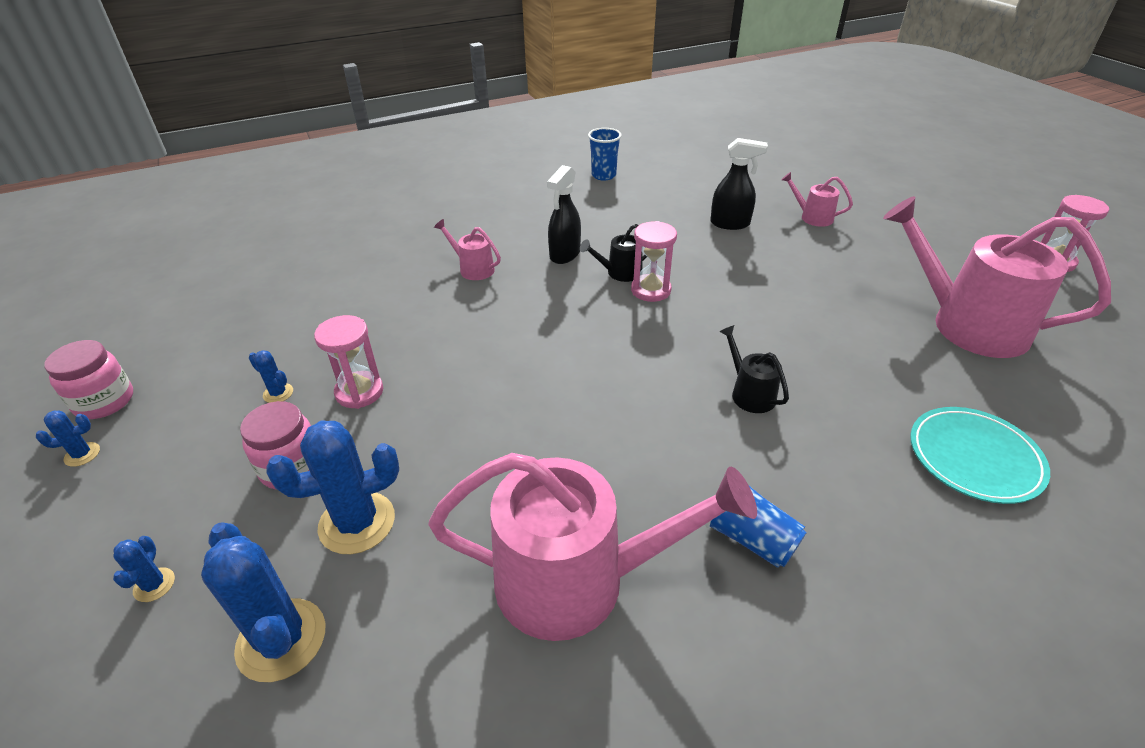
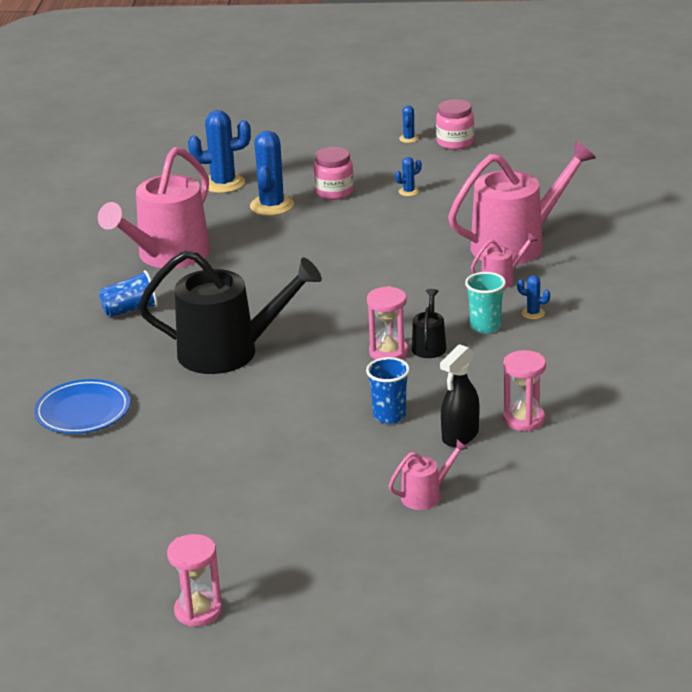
camera: 120 degrees right, 10 degrees down
blue cactus [113,536,175,602] -> blue cactus moved to [517,275,550,319]
pink hourglass [314,315,383,409] -> pink hourglass moved to [503,350,546,431]
black spray bottle [547,165,581,264] -> turquoise cup [465,272,506,334]
blue cup [588,128,622,181] -> blue cup moved to [366,357,410,424]
black watering can [719,325,789,413] -> black watering can [139,250,322,374], size x2.25
pink watering can [883,196,1111,358] -> pink watering can moved to [448,141,596,265]
turquoise plate [910,407,1050,504] -> blue plate [34,379,130,434]

